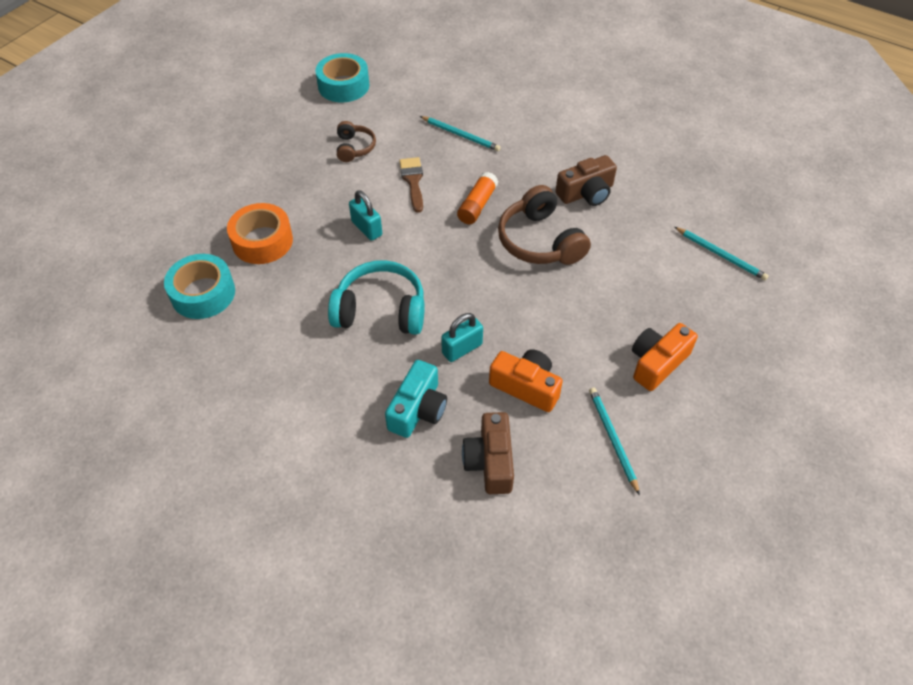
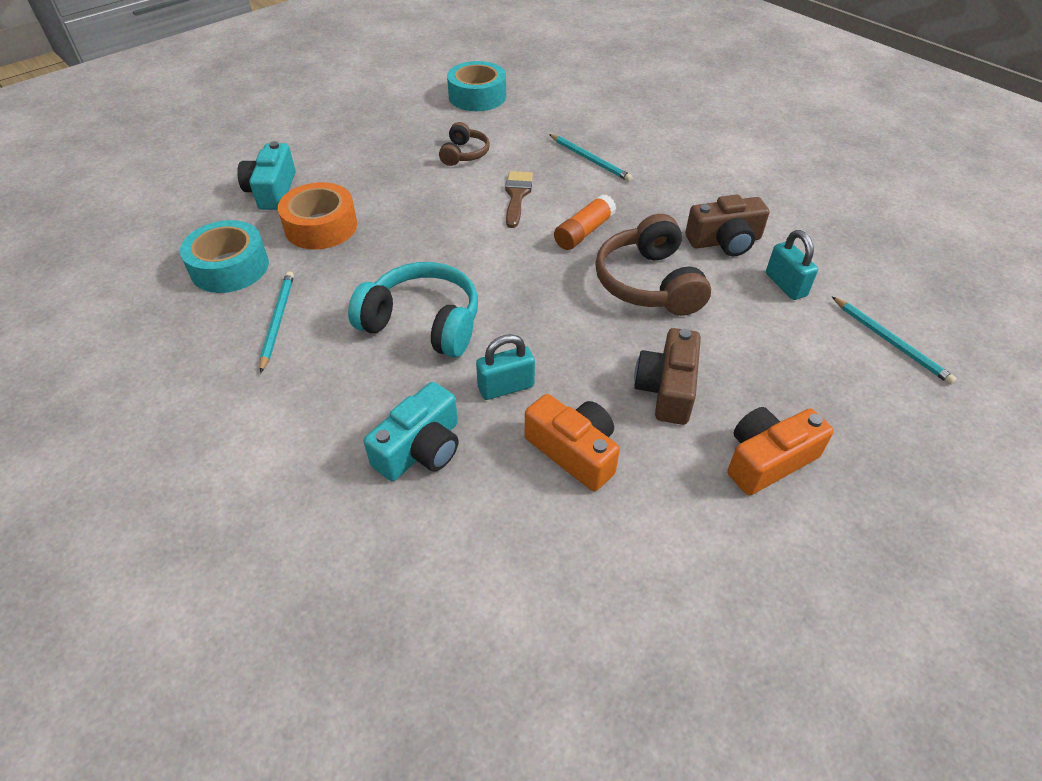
camera: 15 degrees right, 5 degrees down
turquoise padlock [349,190,382,241] -> turquoise padlock moved to [766,230,818,300]
brown camera [462,412,514,494] -> brown camera moved to [634,328,701,425]
turquoise pencil [589,388,640,495] -> turquoise pencil moved to [260,271,294,373]
none -> turquoise camera [237,141,296,210]

